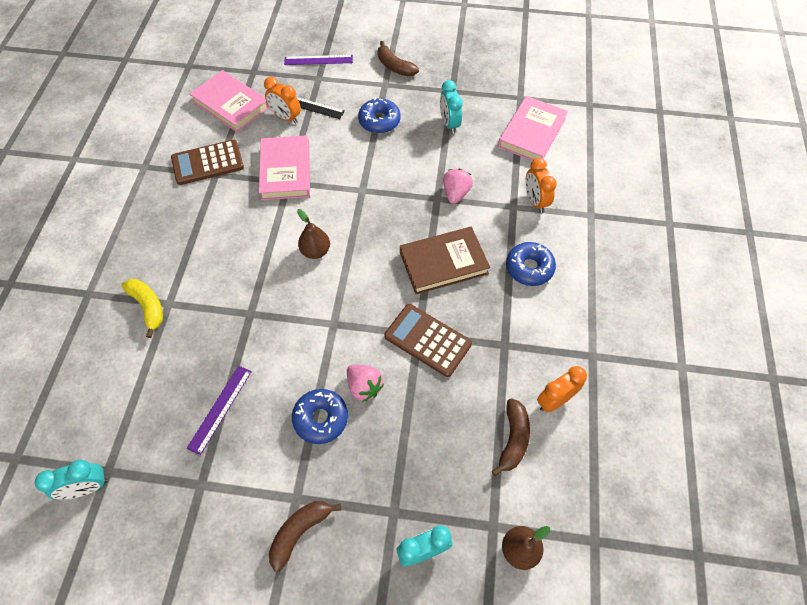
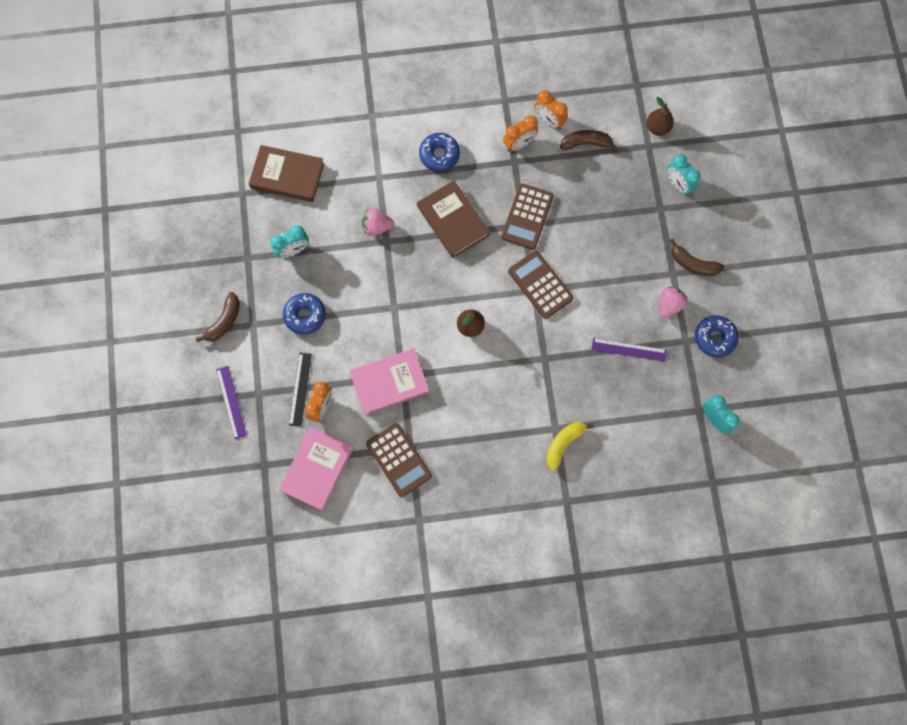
camera: 105 degrees left, 15 degrees up
blue donut [292,389,348,444] -> blue donut moved to [695,315,739,357]
pink strawberry [347,364,384,402] -> pink strawberry moved to [659,287,687,319]
pink book [498,96,568,161] -> brown book [249,145,324,202]
orange clock [525,158,557,213] -> orange clock moved to [503,115,538,151]
none -> brown calculator [508,251,574,319]

